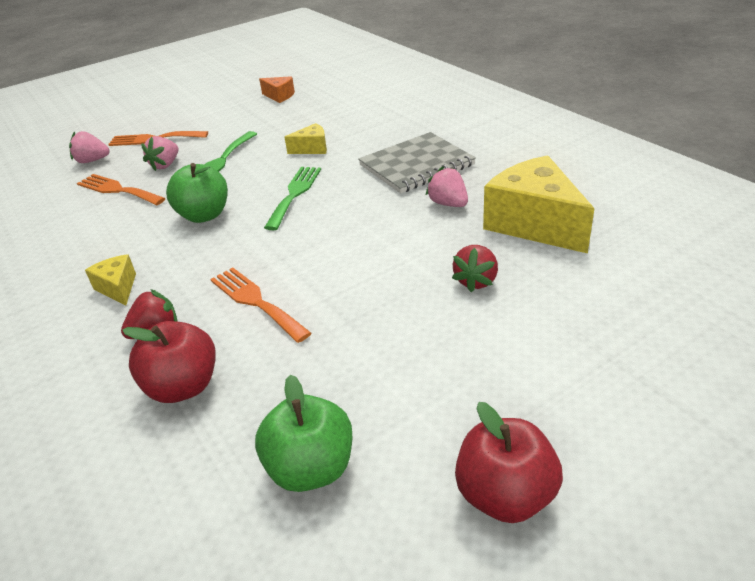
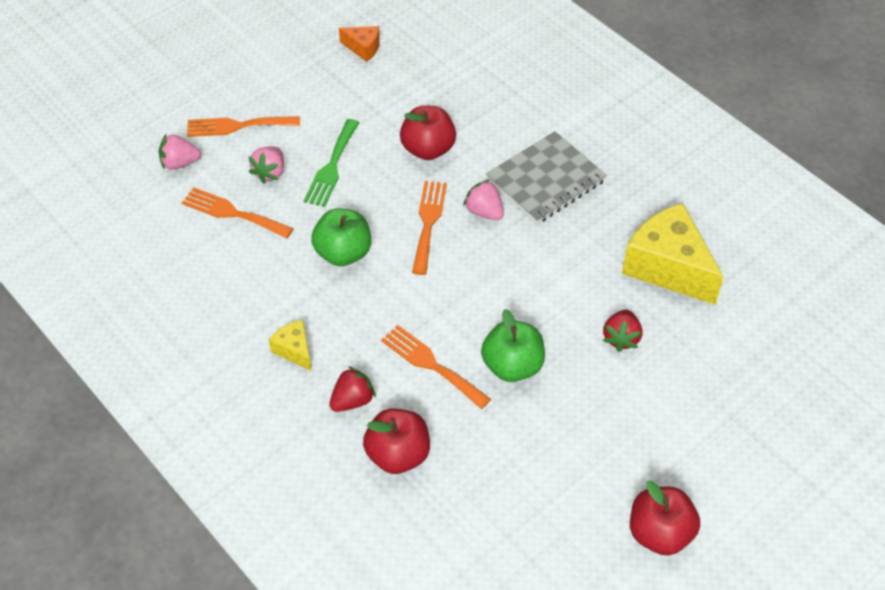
camera: 10 degrees left, 15 degrees up
green apple [255,375,353,492] -> green apple moved to [481,309,545,382]
green fork [264,167,321,230] -> orange fork [412,181,447,275]
yellow cheese [285,123,327,154] -> red apple [400,106,456,160]
pink strawberry [425,166,468,207] -> pink strawberry moved to [463,179,504,220]

